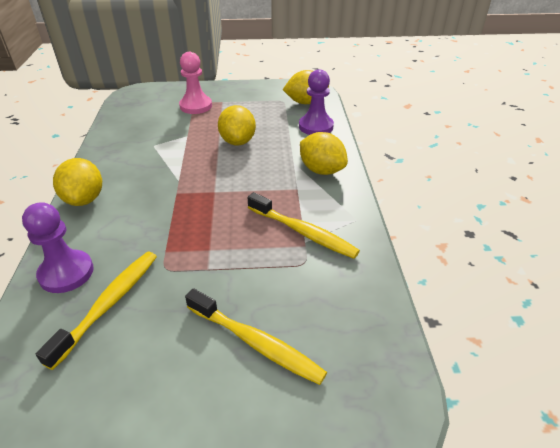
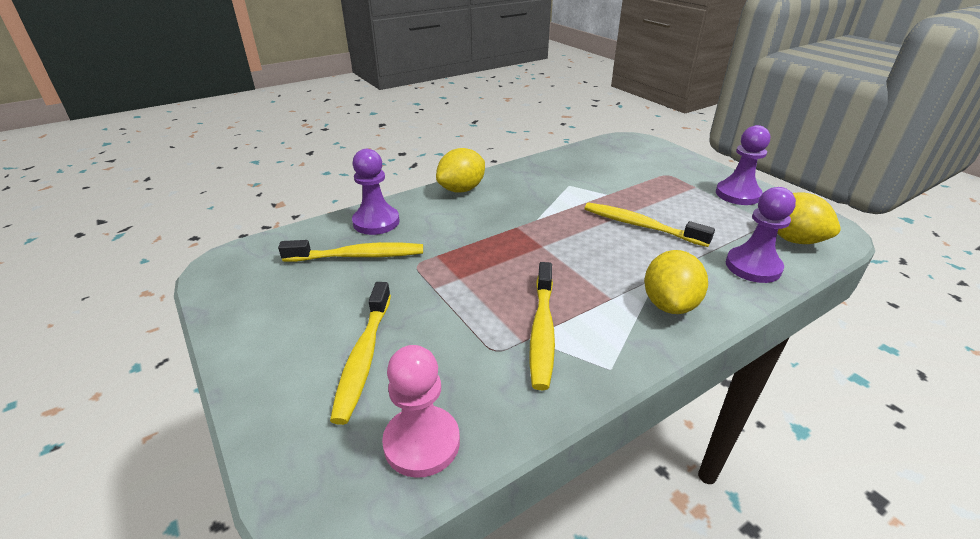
camera: 60 degrees right, 5 degrees down
pink pawn [179,52,212,114] -> pink pawn moved to [382,345,460,478]
yellow lemon [218,105,256,146] -> yellow toothbrush [584,202,715,247]
none -> purple pawn [716,125,770,205]

